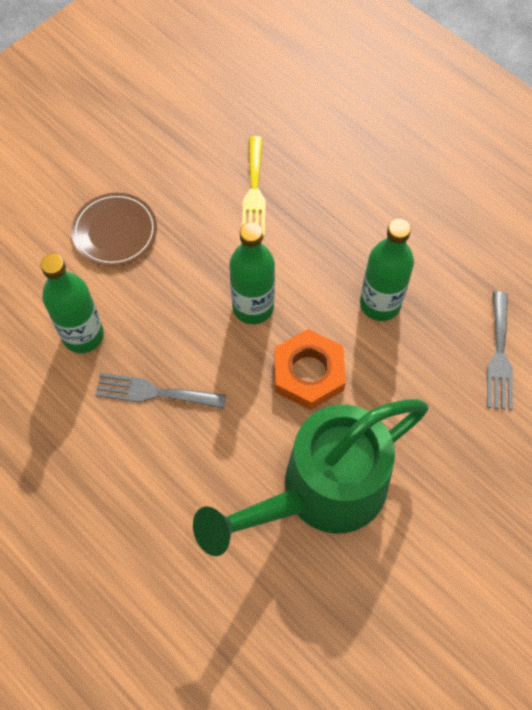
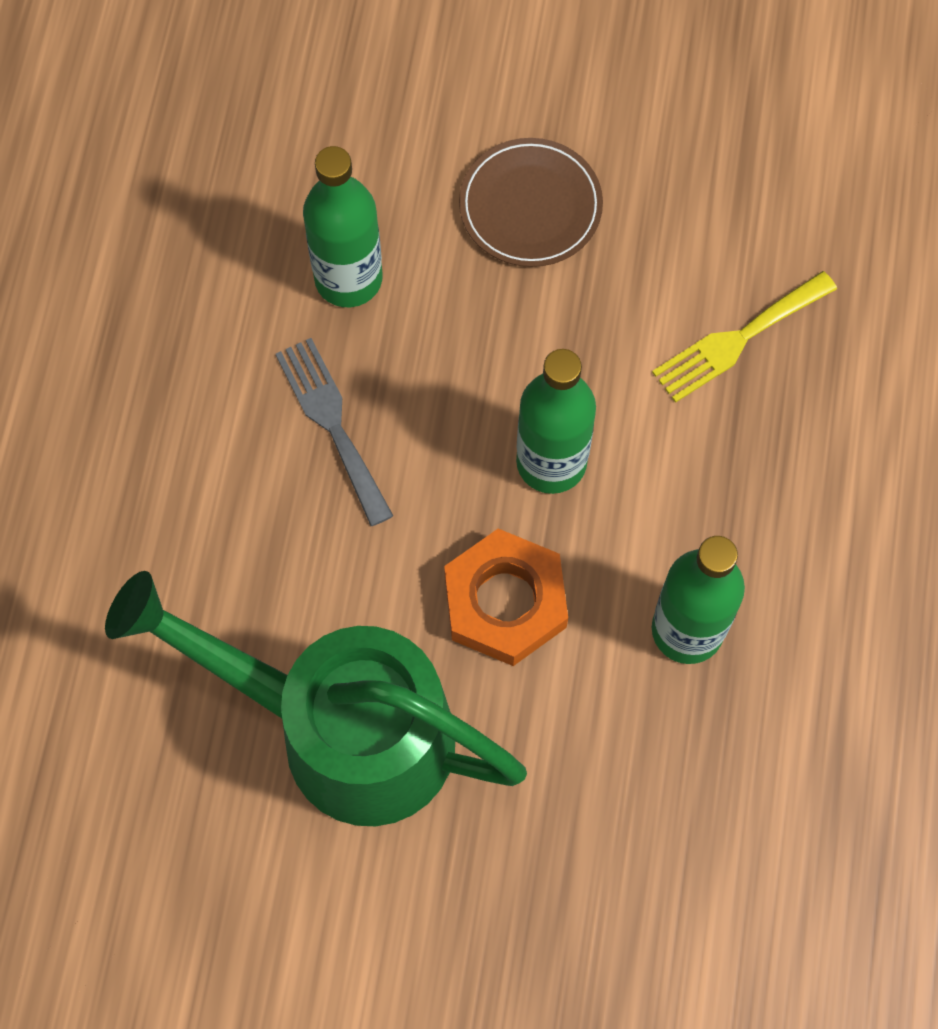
camera: 55 degrees right, 5 degrees up
grey fork [487,291,513,410] -> none

